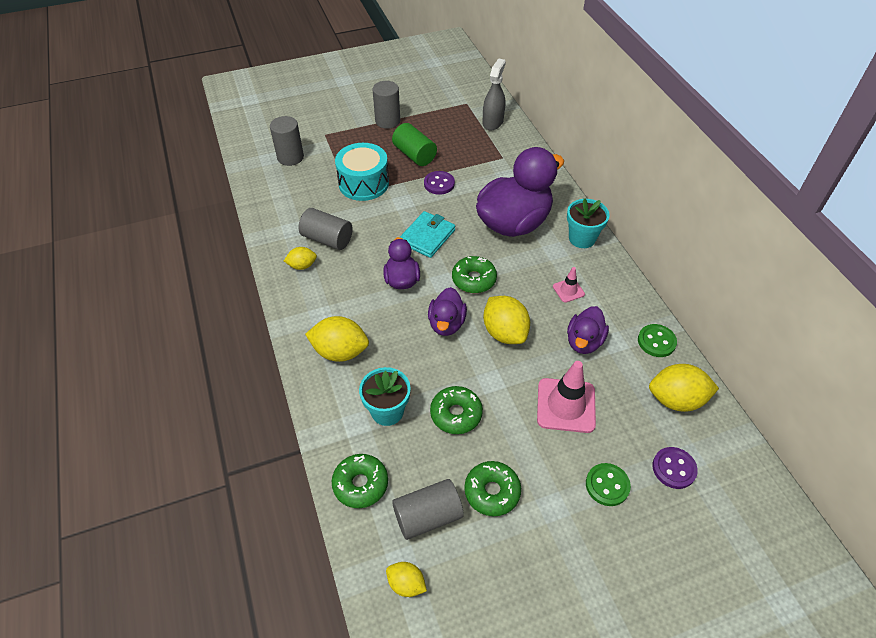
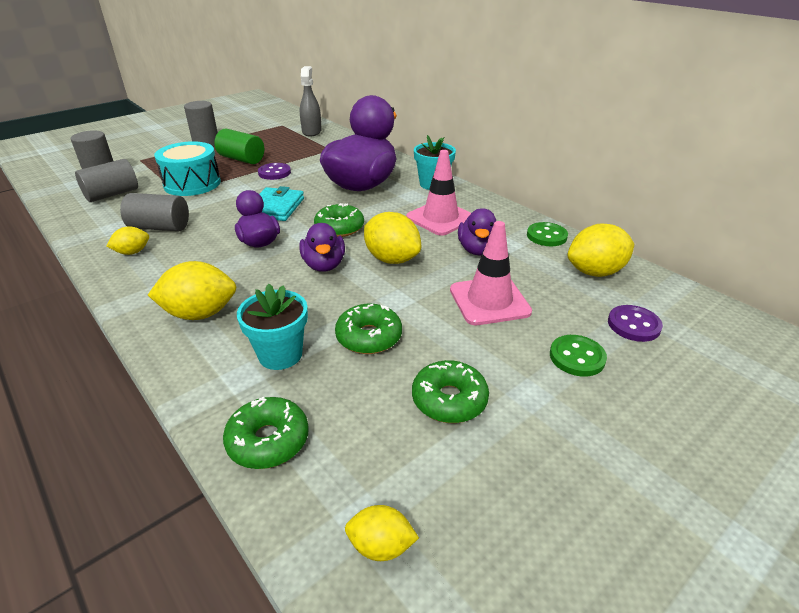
camera: 20 degrees left, 15 degrees down
grey cylinder [392,479,464,540] -> grey cylinder moved to [75,159,138,202]
pink traffic cone [553,267,585,303] -> pink traffic cone [406,150,471,236], size x1.97

